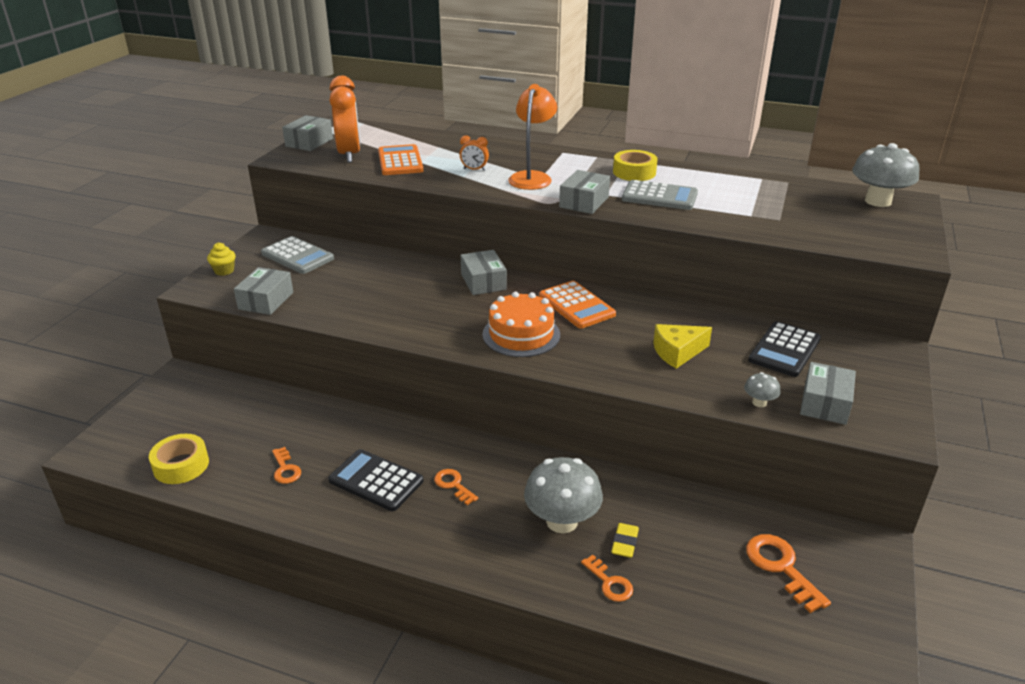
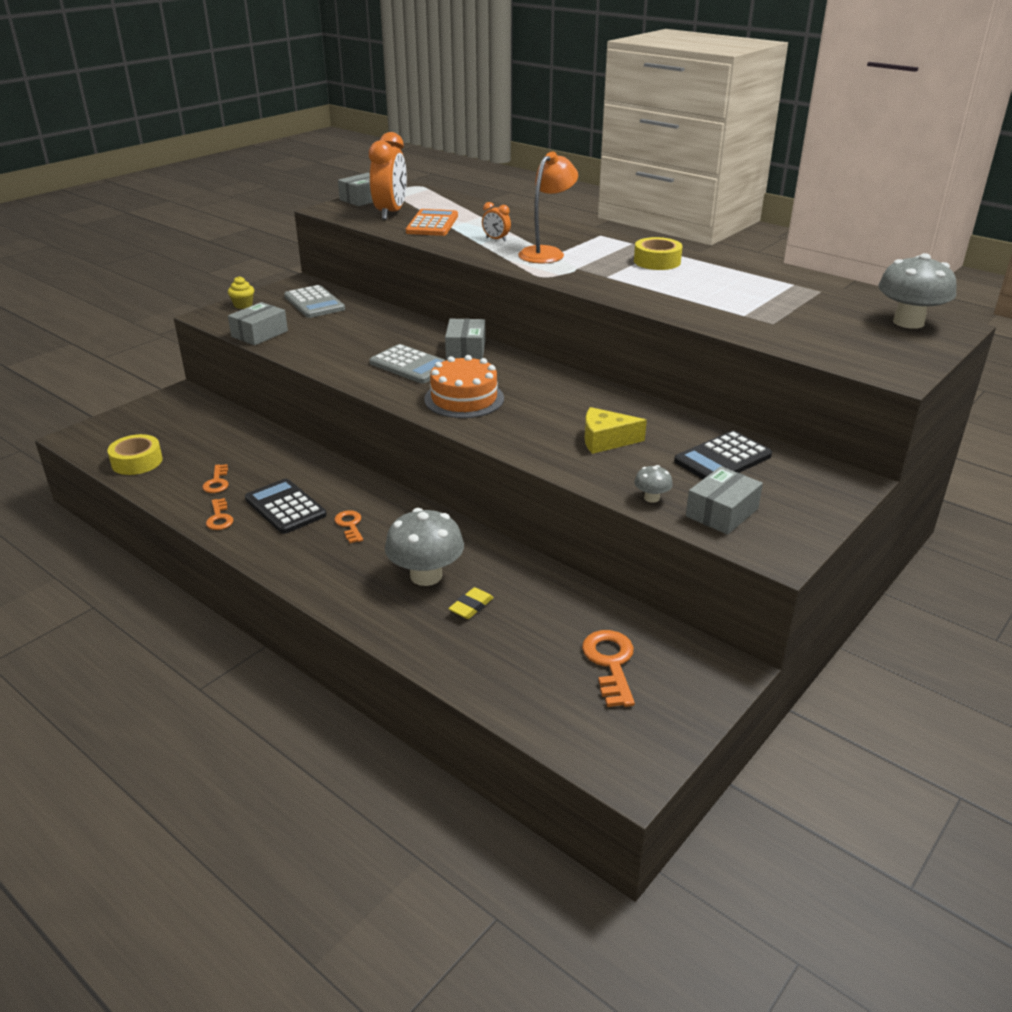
camera: 20 degrees right, 0 degrees up
orange calculator [539,281,616,329] -> none
grey box [559,170,610,214] -> none
orange key [581,555,633,602] -> orange key moved to [206,498,234,530]
grey calculator [622,180,698,210] -> grey calculator moved to [369,344,446,384]

